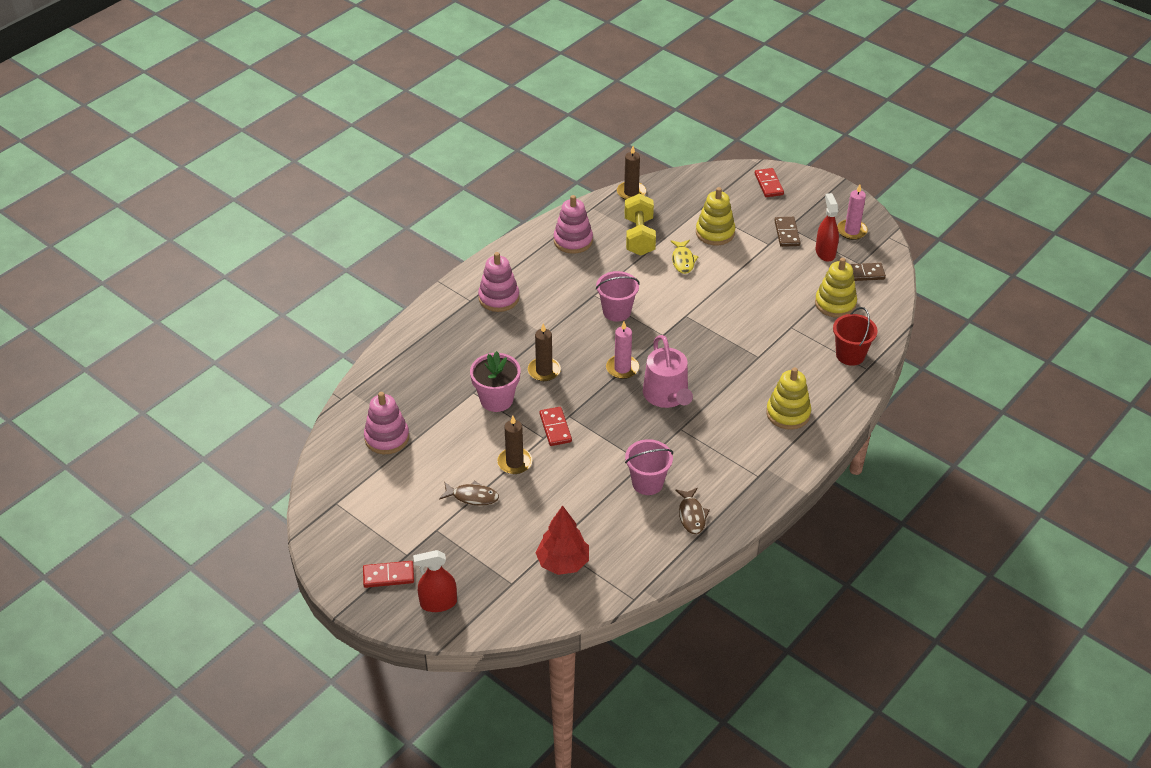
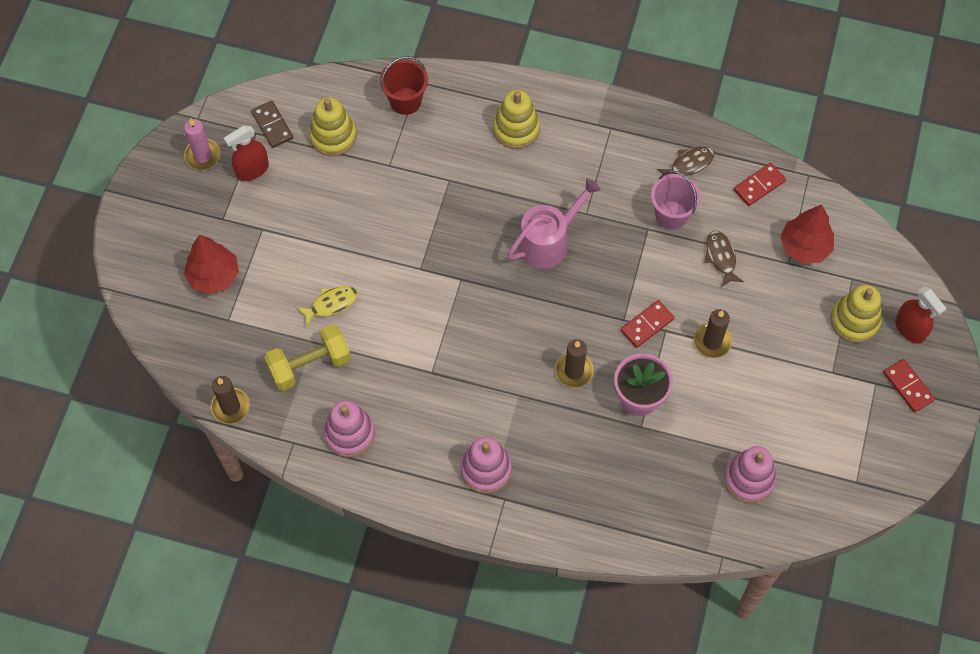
camera: 115 degrees left, 20 degrees up
brown fish [439,480,499,506] -> brown fish moved to [705,231,744,287]
pink bucket [596,271,640,322] -> none
pink candle [606,322,639,379] -> none
yellow stacking toy [696,187,735,245] -> yellow stacking toy moved to [831,285,882,343]
red domino [755,168,784,197] -> red domino moved to [734,163,786,206]
brown domino [774,217,800,247] -> none
none -> red tree [184,235,239,294]

